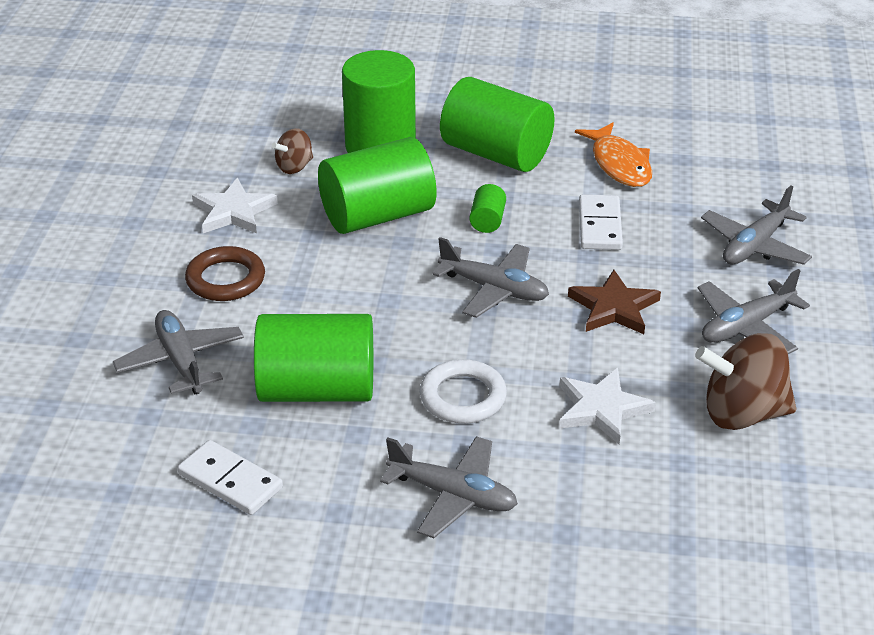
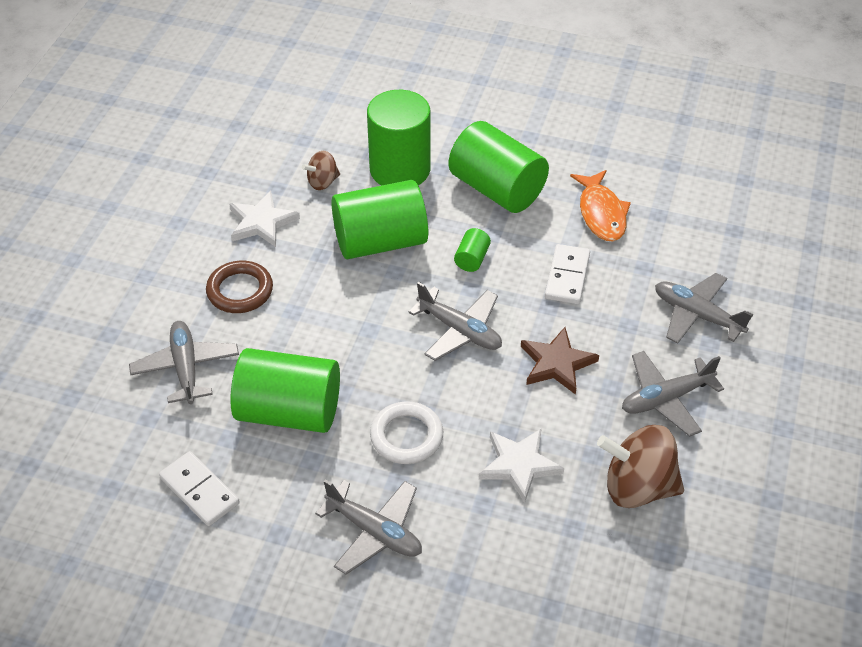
camera: 10 degrees right, 10 degrees up
grey plane [701,186,812,265] -> grey plane turned 75 degrees clockwise [655,273,753,343]

